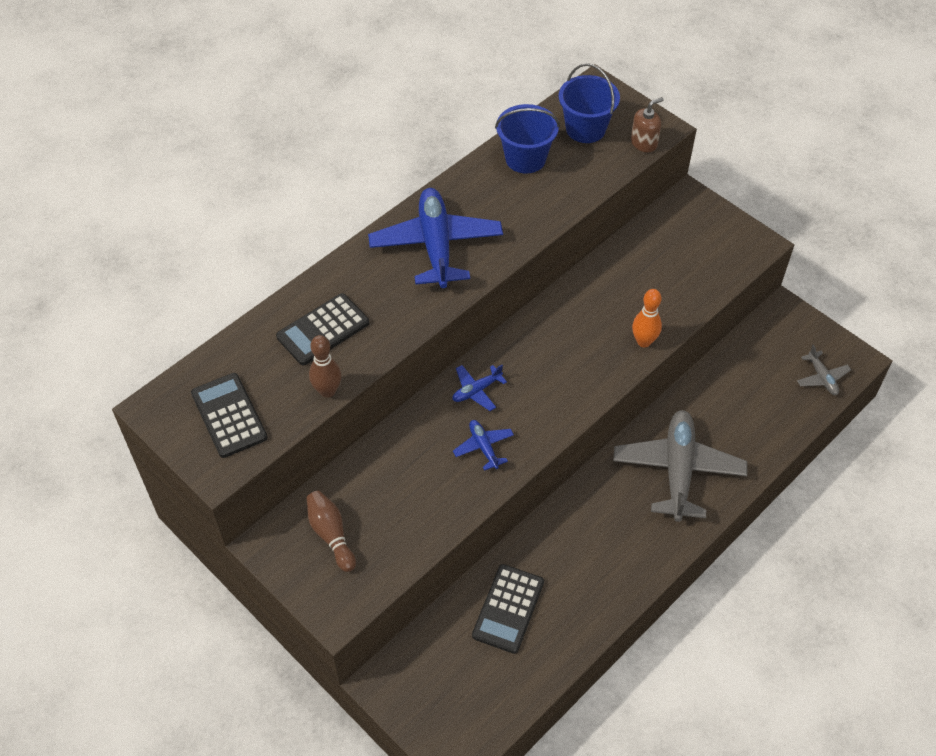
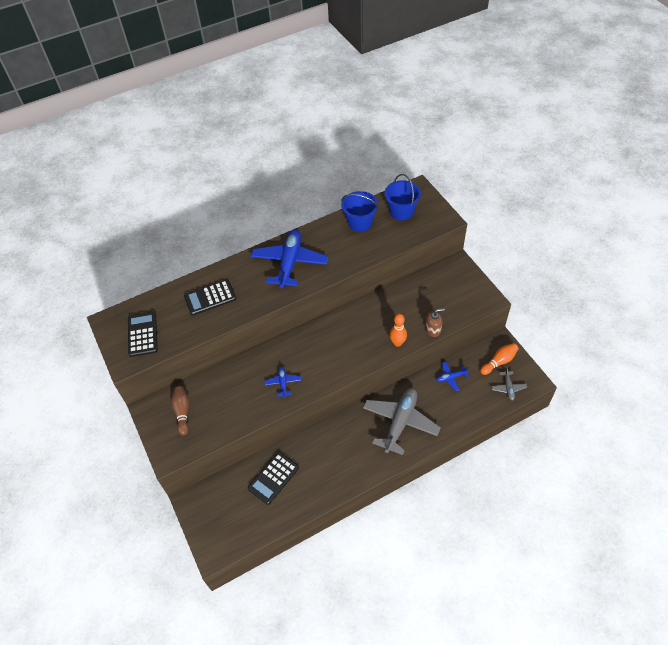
camera: 20 degrees right, 0 degrees up
brown bowling pin [309,335,341,398] -> none
blue plane [452,365,507,411] -> blue plane moved to [436,362,469,391]
brown soap dispenser [631,97,664,152] -> brown soap dispenser moved to [425,308,445,337]
none -> orange bowling pin [480,343,519,375]

